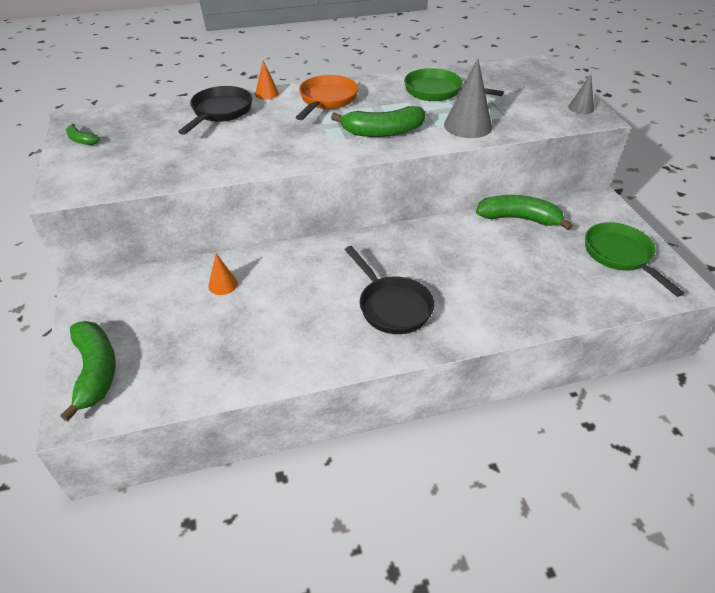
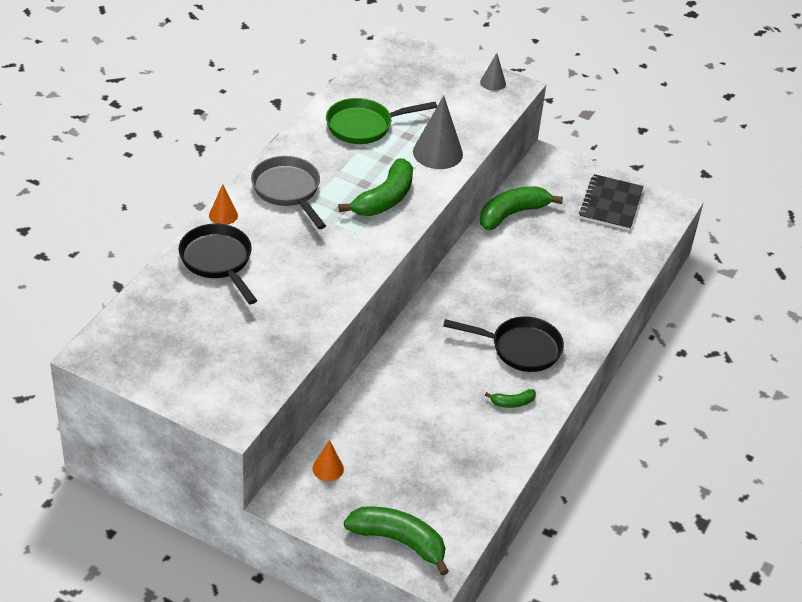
camera: 50 degrees left, 0 degrees up
green banana [66,123,100,145] -> green banana moved to [485,389,536,408]
orange cone [208,254,238,295] -> orange cone moved to [312,440,344,481]
orange pan [296,75,358,120] -> grey pan [251,156,326,229]
green pan [585,222,684,297] -> black notebook [579,174,643,231]

